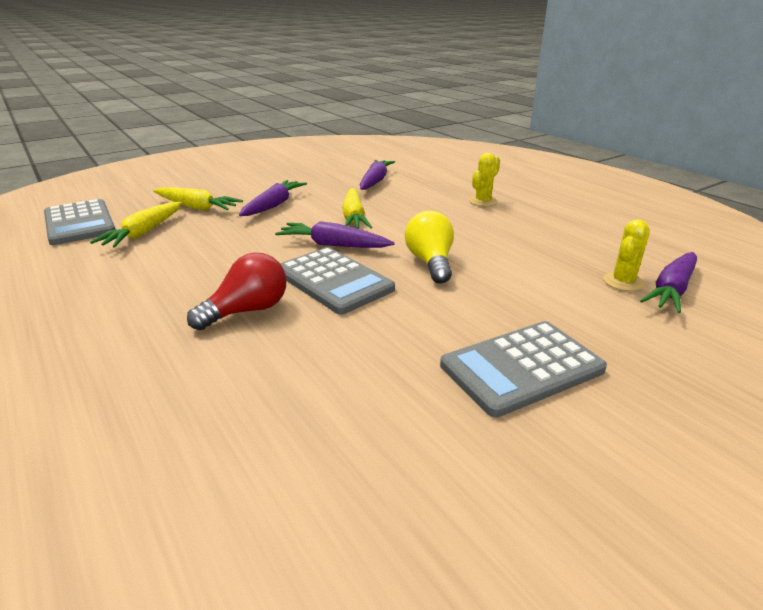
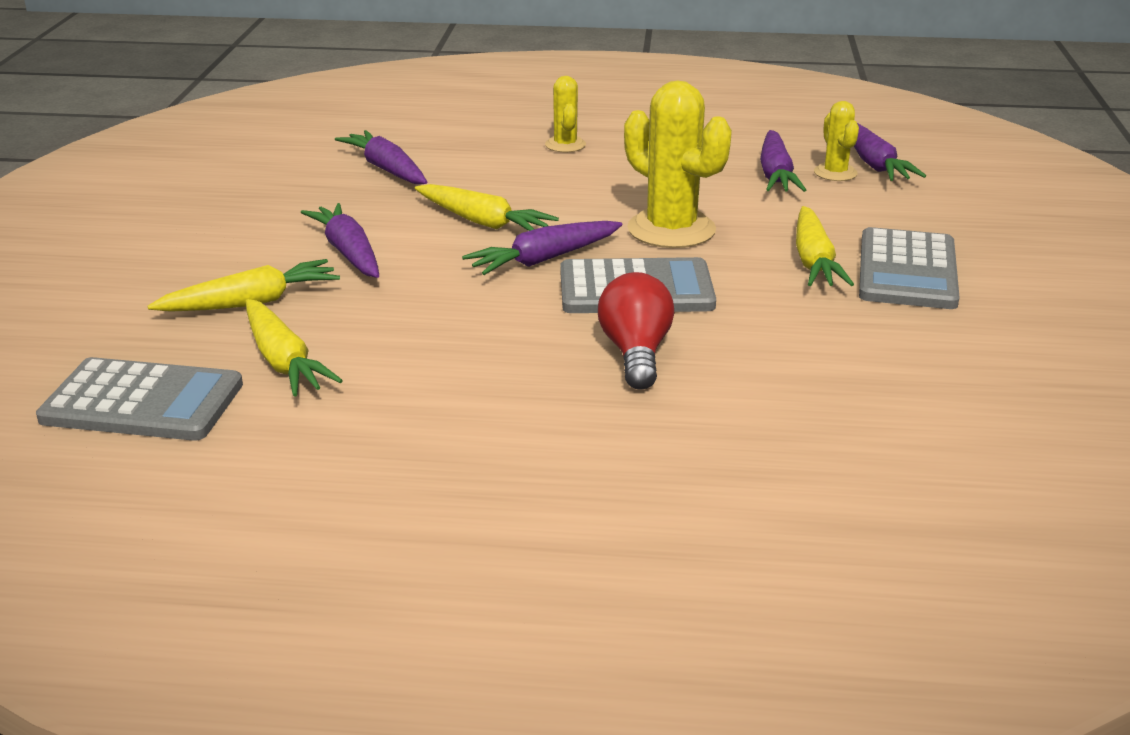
camera: 50 degrees left, 0 degrees up
yellow light bulb [405,211,454,284] -> yellow cactus [624,81,732,248]
none -> purple carrot [760,130,806,192]
none -> yellow carrot [796,206,854,286]

